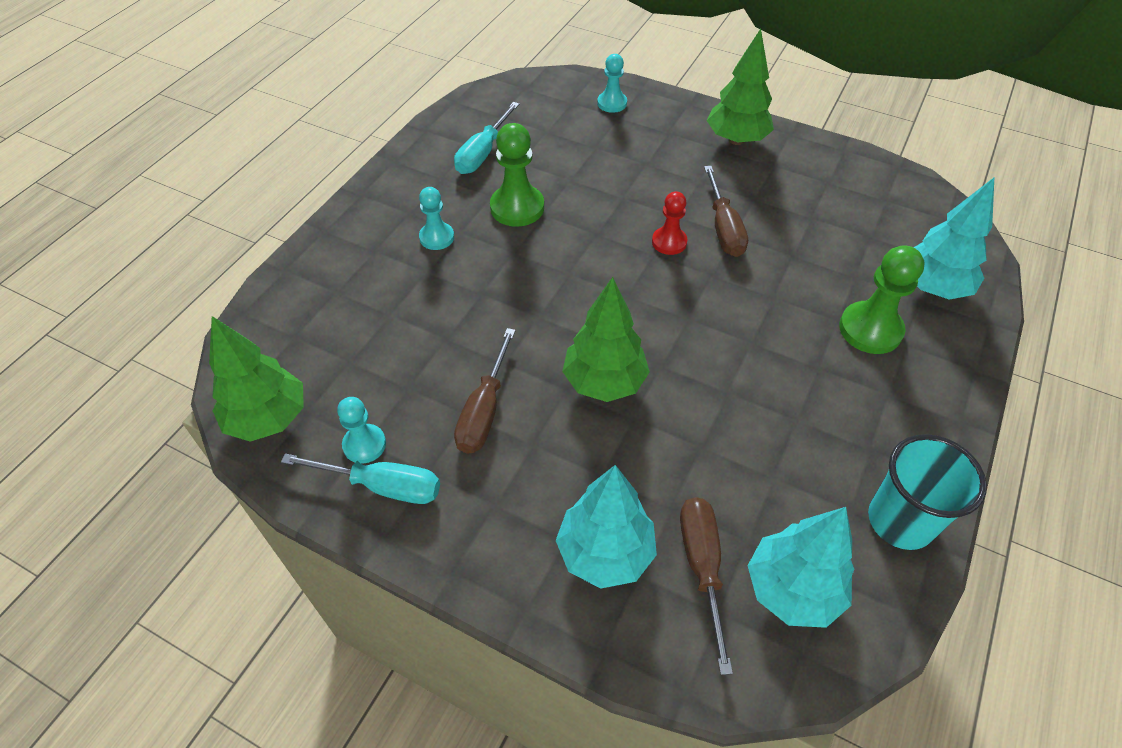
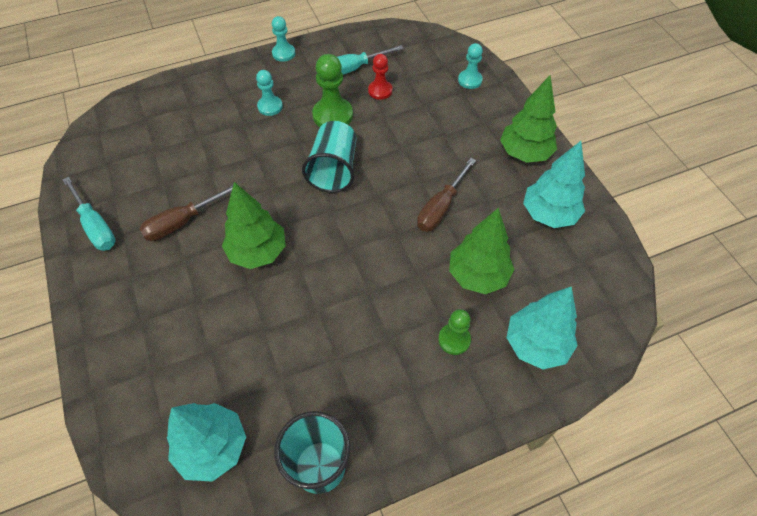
camera: 40 degrees right, 5 degrees up
green tree [209,316,304,442] -> green tree moved to [449,208,514,294]
turquoise pawn [337,397,386,463] -> turquoise pawn moved to [272,16,295,62]
turquoise tree [556,465,657,589] -> turquoise tree moved to [523,141,585,228]
red pawn [652,191,688,255] -> red pawn moved to [368,54,393,100]
brown screwdriver [680,497,733,675] -> none
green pawn [839,245,925,354] -> green pawn [438,309,471,355], size x0.62
none -> turquoise cup [302,121,356,193]

